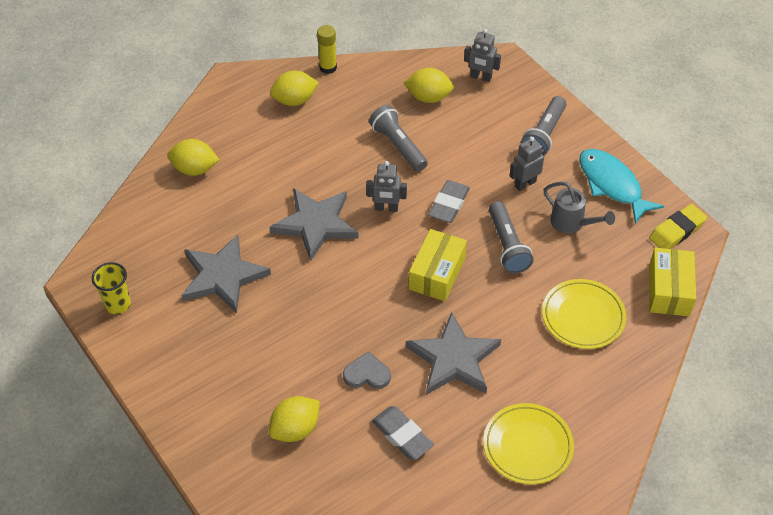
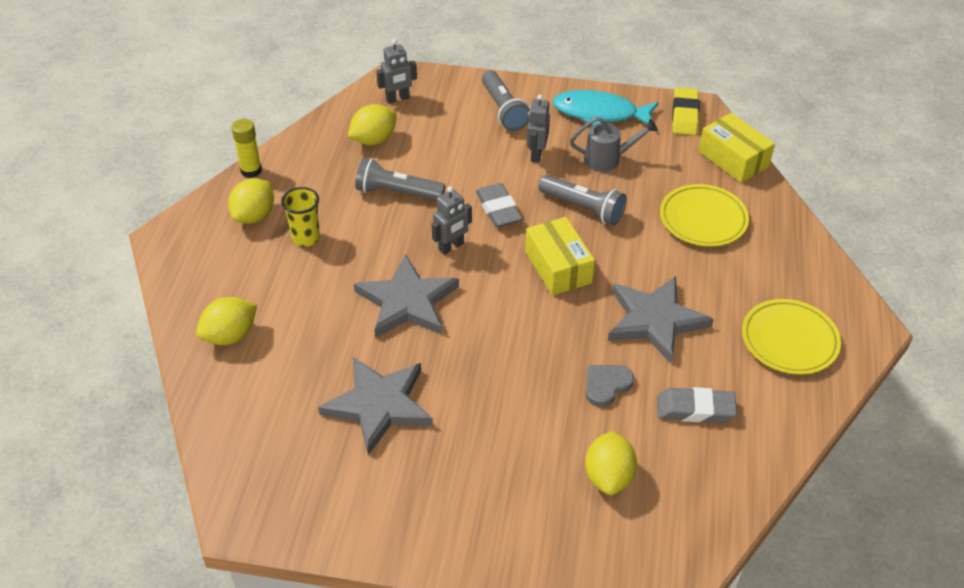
camera: 45 degrees left, 5 degrees down
yellow cup [92,262,131,314] -> yellow cup moved to [281,187,320,247]

